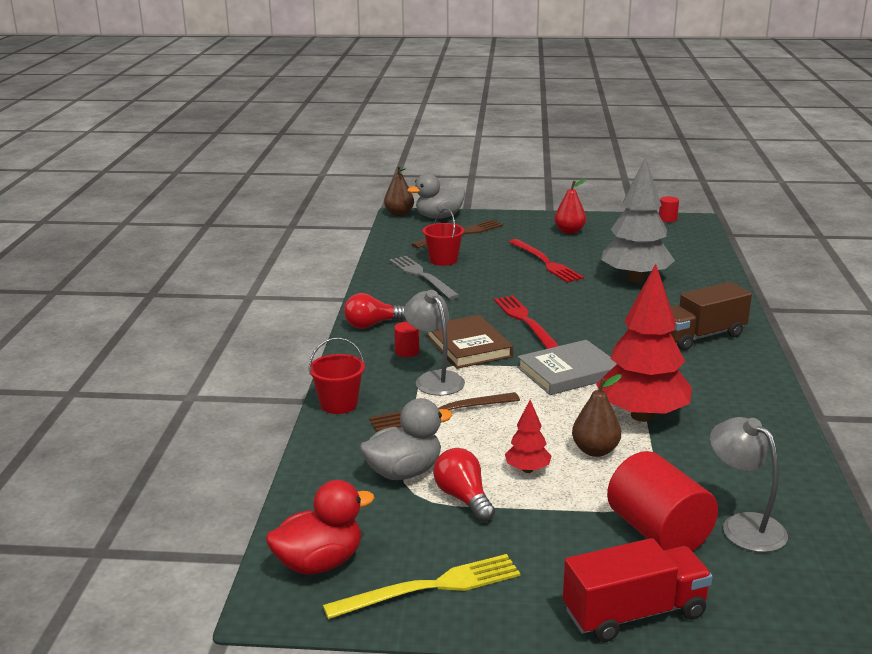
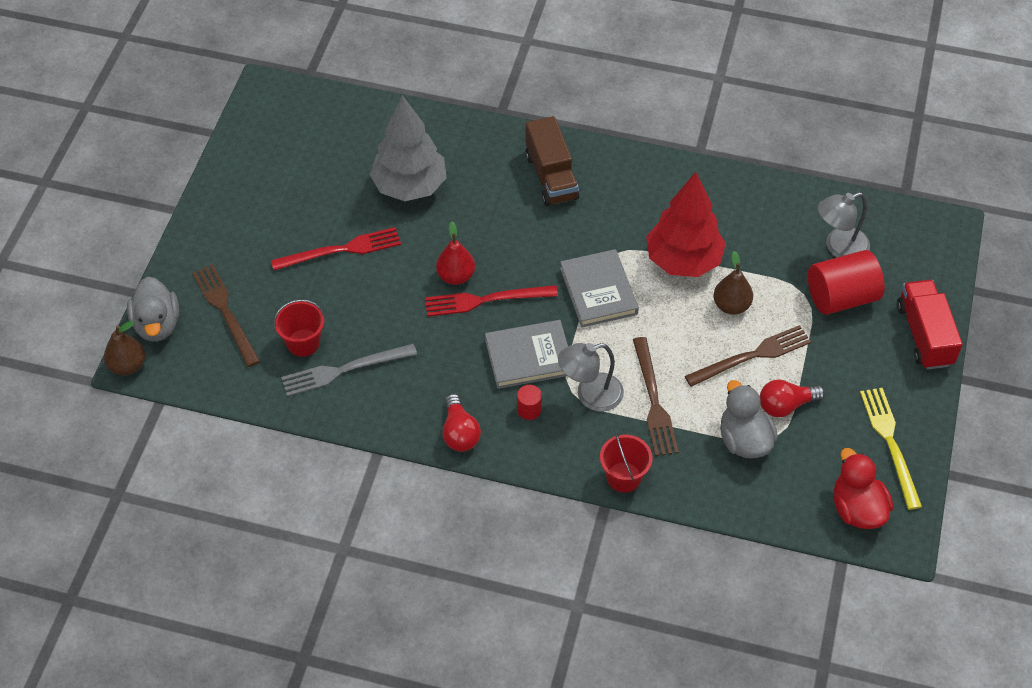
camera: 80 degrees left, 30 degrees up
brown book [426,315,513,369] -> grey book [485,320,568,389]
red tree [505,400,551,473] -> brown fork [685,325,811,387]
red pear [554,179,586,234] -> red pear moved to [436,221,475,285]
red cylinder [659,196,679,222] -> none

